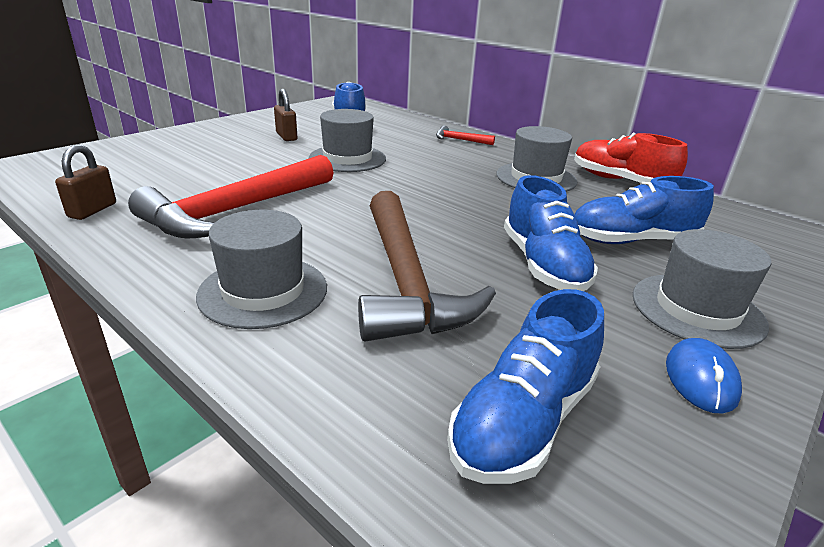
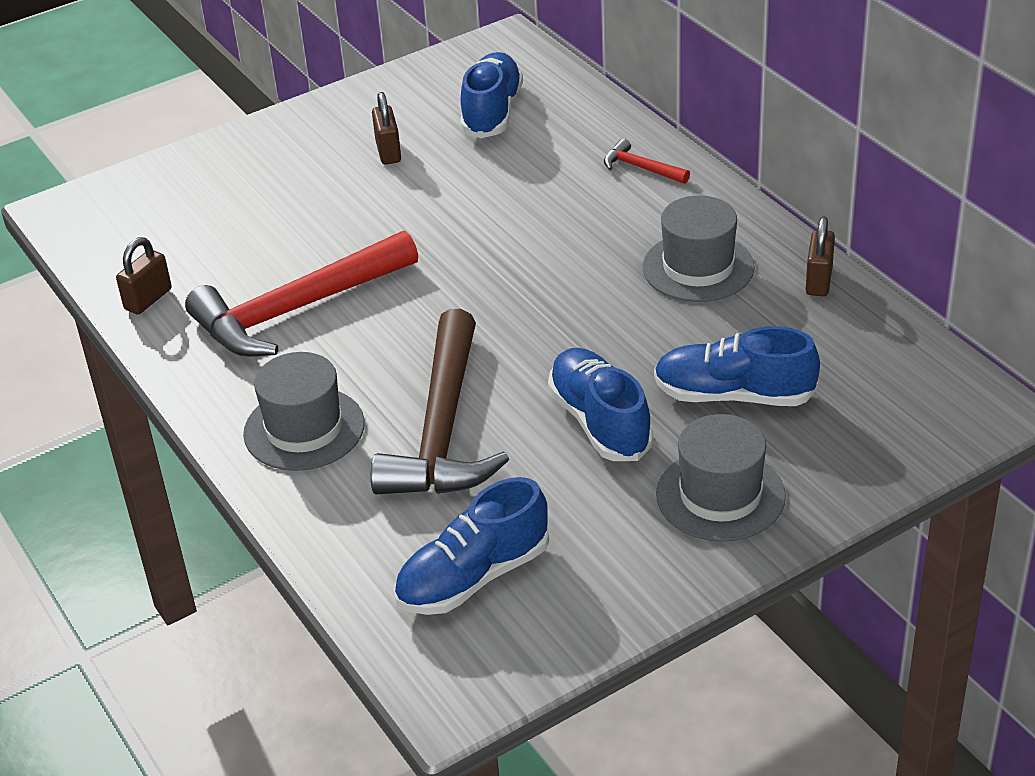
camera: 20 degrees right, 10 degrees up
grey hat [309,109,386,172] -> none
blue shoe [504,175,598,291] -> blue shoe turned 150 degrees clockwise [548,348,653,461]
red shoe [574,133,688,183] -> brown padlock [806,217,835,296]
blue mouse [666,338,742,413] -> none

